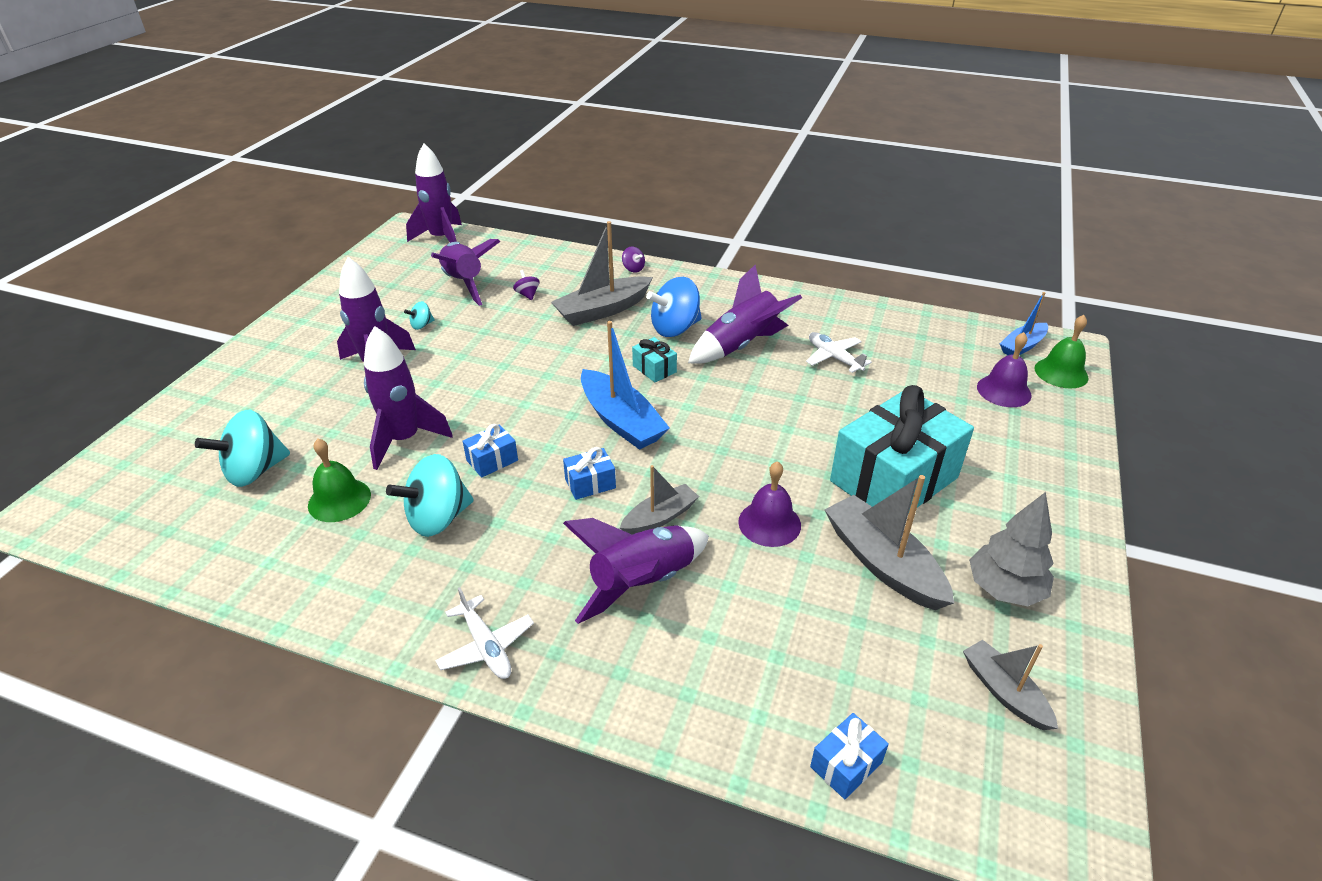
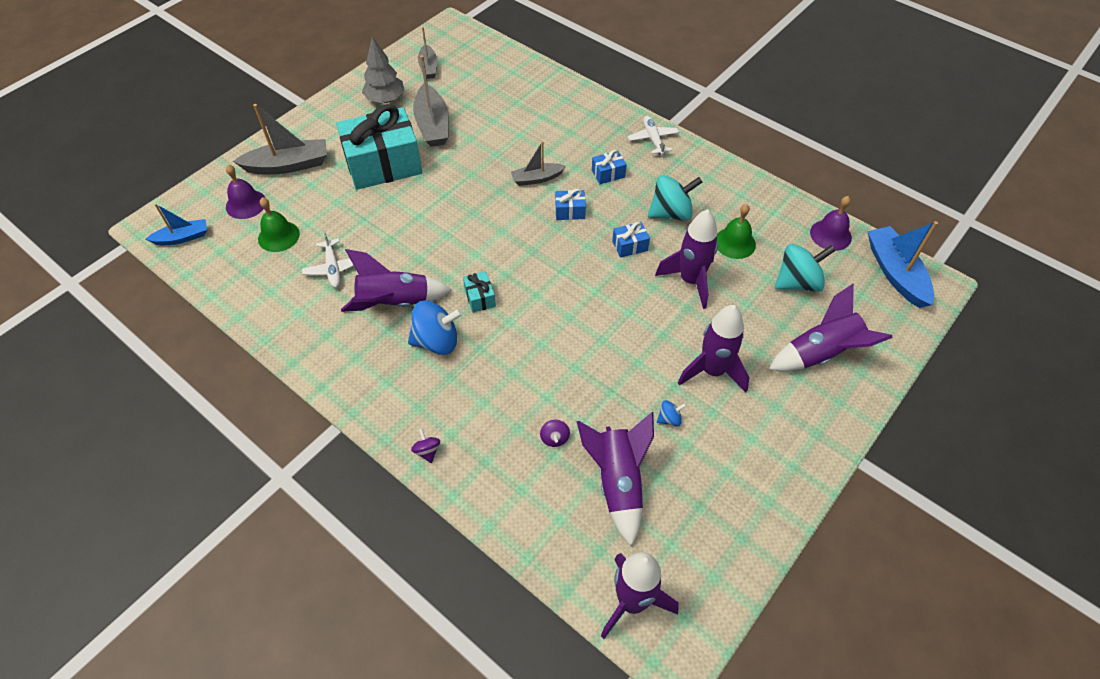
camera: 160 degrees left, 15 degrees up
turquoise spinning top [404,301,435,330] -> blue spinning top [657,400,687,426]
grey boat [551,221,653,326] -> grey boat moved to [233,104,327,175]
purple rocket [563,518,709,624] -> purple rocket moved to [768,284,893,372]
blue boat [581,321,670,450] -> blue boat moved to [867,221,938,308]
purple bell [738,461,801,547] -> purple bell moved to [810,196,852,251]
blue gift [810,713,889,799] -> blue gift moved to [592,150,627,184]
green bell [1035,315,1089,388] -> green bell moved to [258,197,300,252]

